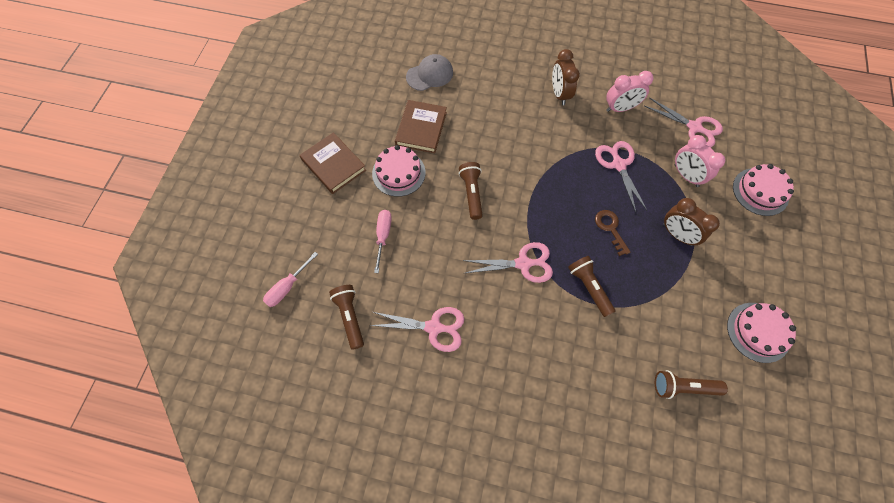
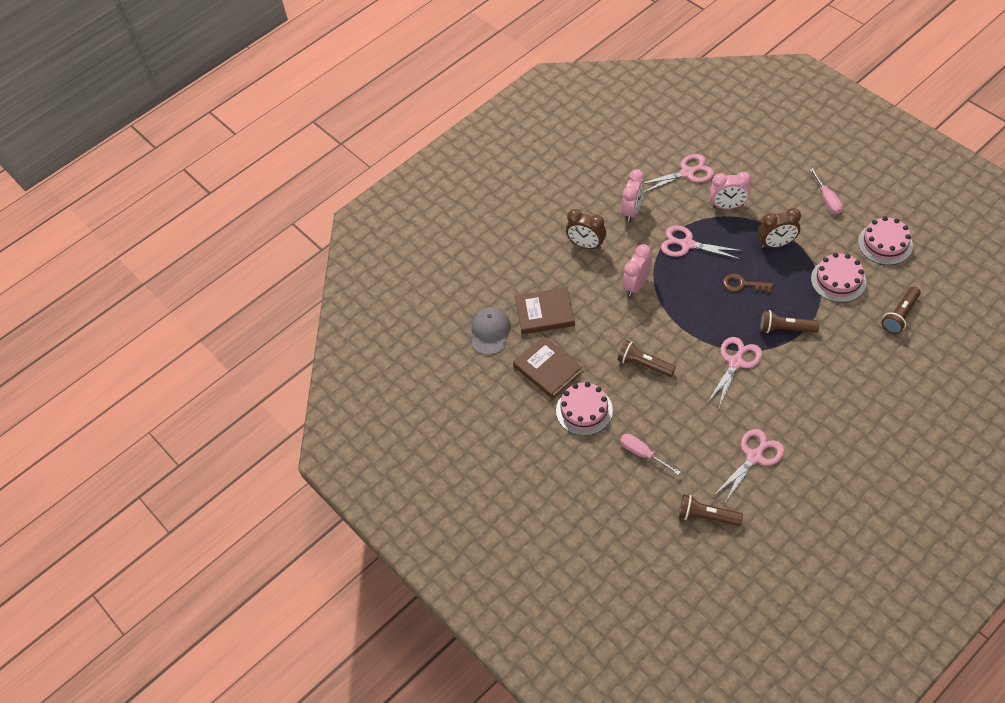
camera: 50 degrees left, 10 degrees down
pink screwdriver [263,252,318,307] -> pink screwdriver moved to [809,168,843,214]
brown book [300,132,366,194] -> brown book moved to [515,287,575,334]
pink cake [733,164,794,216] -> pink cake moved to [811,253,866,302]
none -> pink clock [622,244,652,296]

